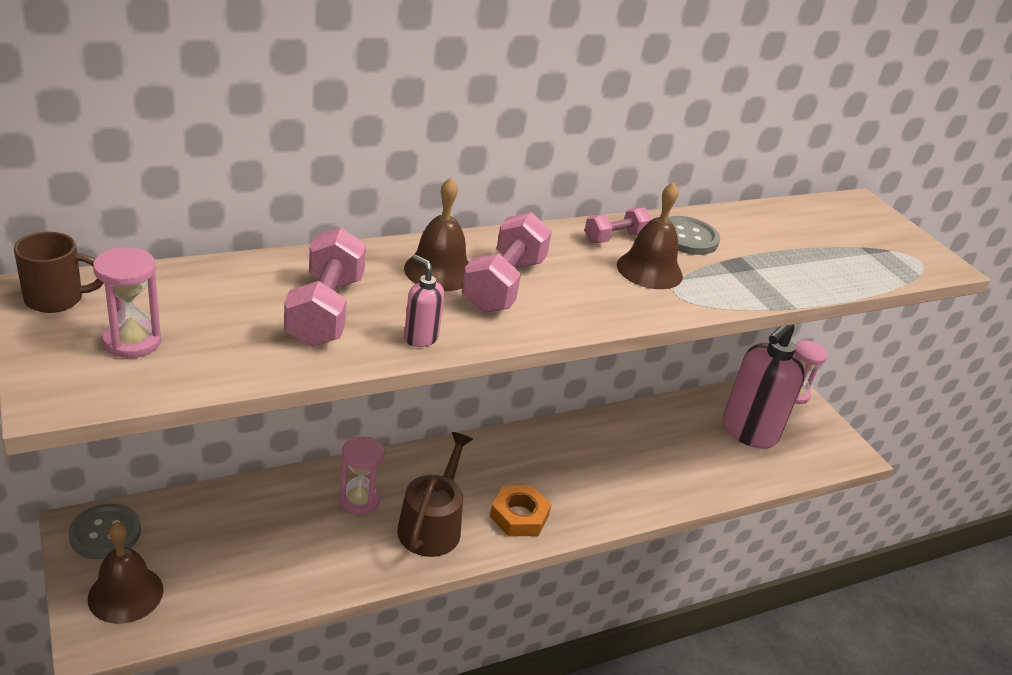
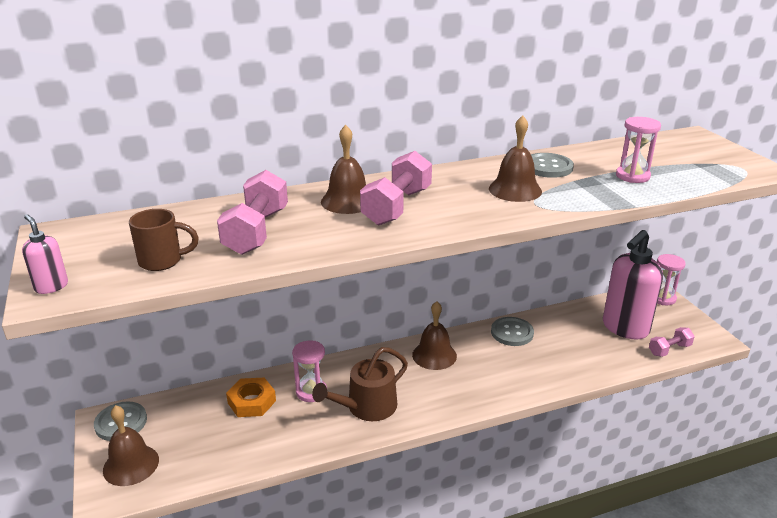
camera: 10 degrees right, 5 degrees down
brown mug [14,232,104,313] -> brown mug moved to [129,209,199,271]
pink hourglass [93,247,161,358] -> pink hourglass moved to [616,117,661,183]
brown watering can [397,432,473,557] -> brown watering can turned 150 degrees counterclockwise [312,347,408,421]
pink soap dispenser [404,255,444,347] -> pink soap dispenser moved to [22,214,68,294]
orange nut [490,485,552,537] -> orange nut moved to [226,378,276,417]
pink dumbbell [584,207,651,243] -> pink dumbbell moved to [649,327,695,357]
none -> brown bell [412,301,457,370]
none -> grey button [491,317,534,346]

